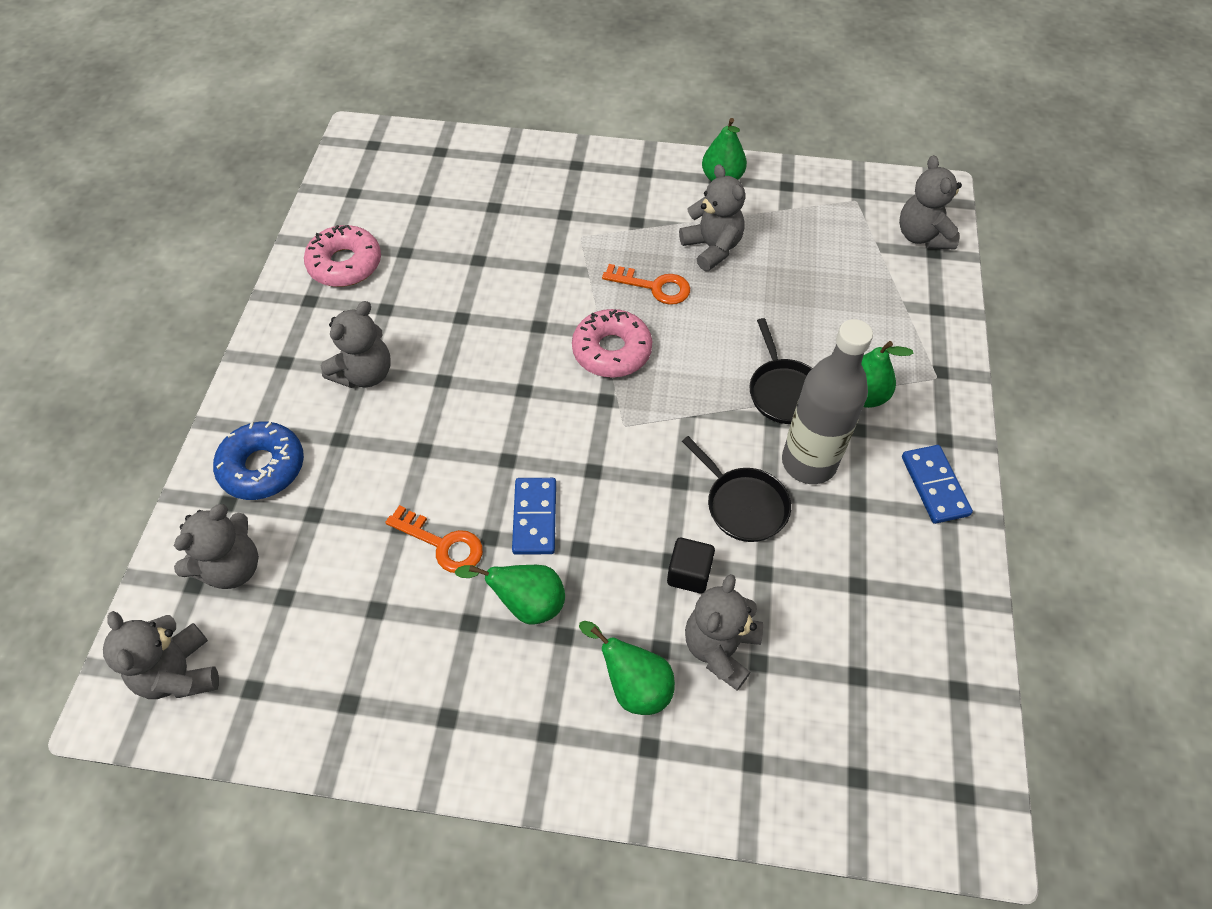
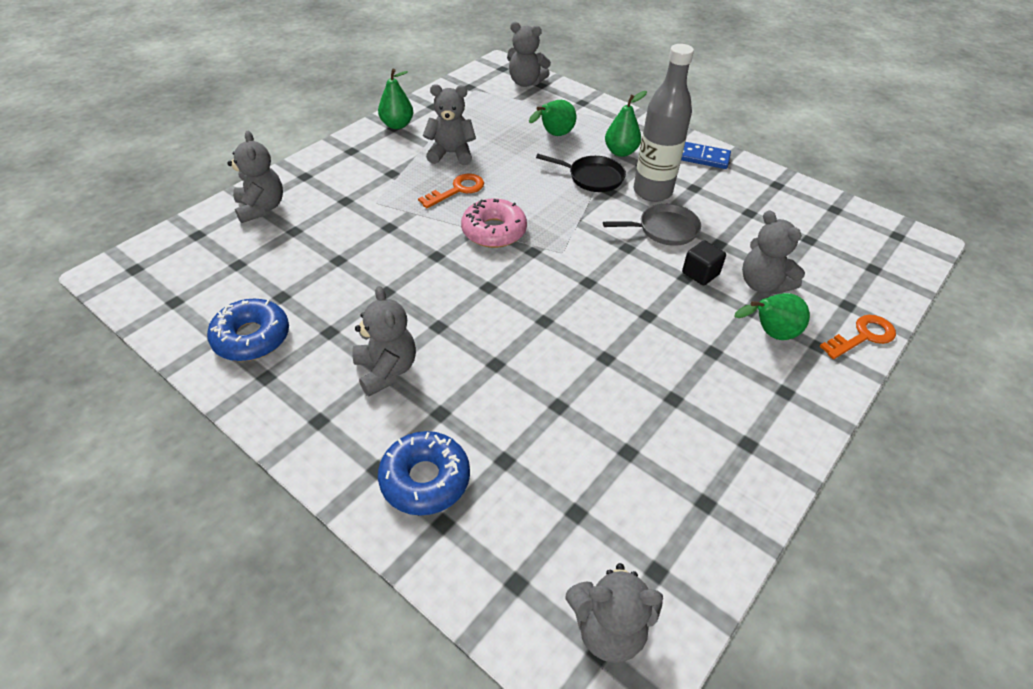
camera: 60 degrees left, 10 degrees down
grey teddy bear [174,504,259,589] -> grey teddy bear moved to [228,131,283,223]
pink donut [304,225,381,287] -> blue donut [207,299,289,361]
orange key [385,505,483,573] -> orange key moved to [819,315,896,359]
green pear [455,565,565,624] -> green pear moved to [529,100,576,136]
blue domino [512,478,556,555] -> none
black pan [682,436,791,542] -> grey pan [603,204,701,246]

